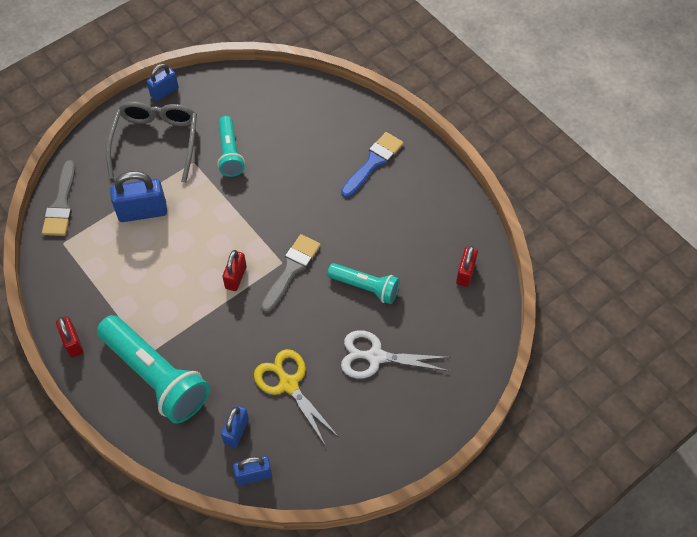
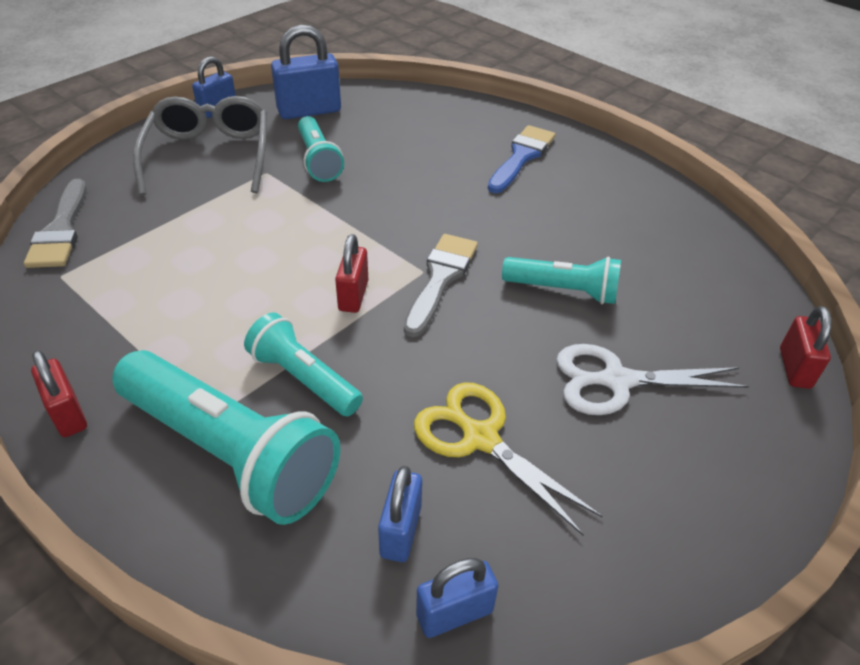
camera: 10 degrees left, 15 degrees down
blue padlock [110,171,167,222] -> blue padlock moved to [271,25,341,119]
red padlock [456,246,478,287] -> red padlock moved to [780,306,832,389]
none -> turquoise flashlight [244,312,363,416]

